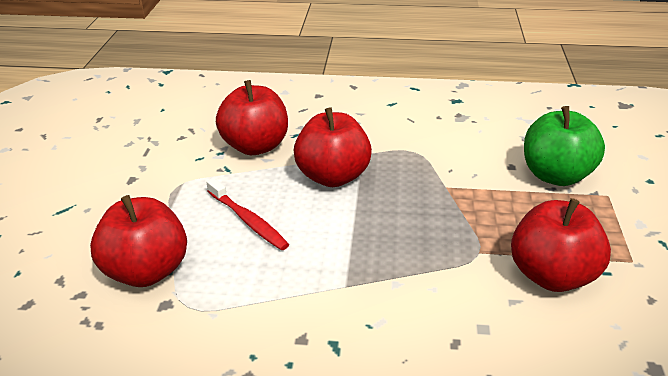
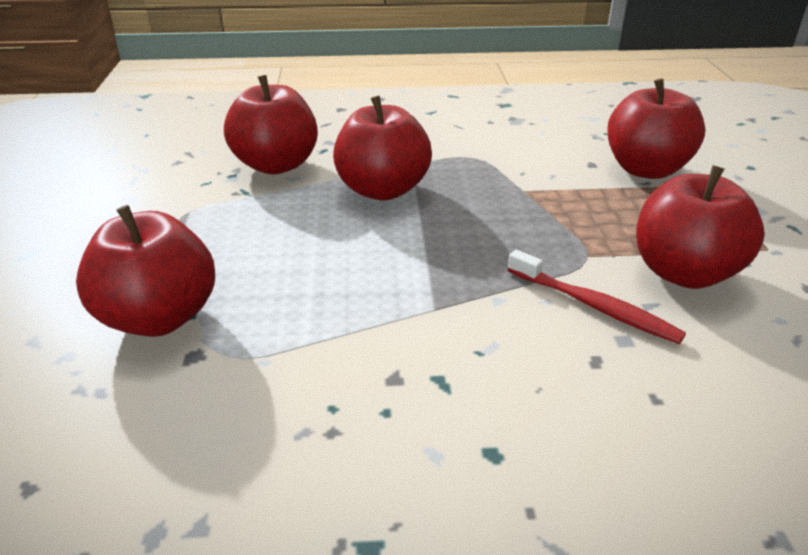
camera: 10 degrees left, 0 degrees up
red toothbrush [206,178,289,250] -> red toothbrush moved to [508,250,686,344]
green apple [524,106,605,186] -> red apple [607,79,706,179]

